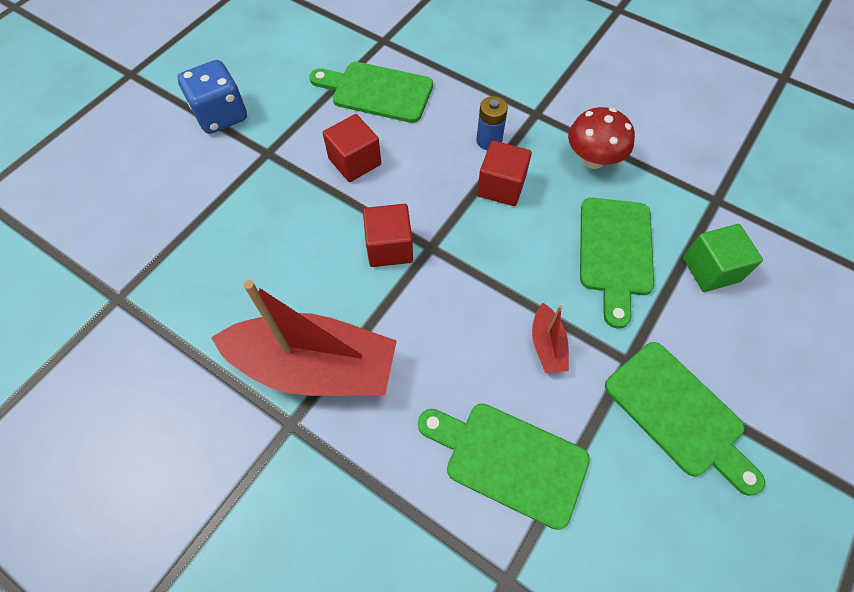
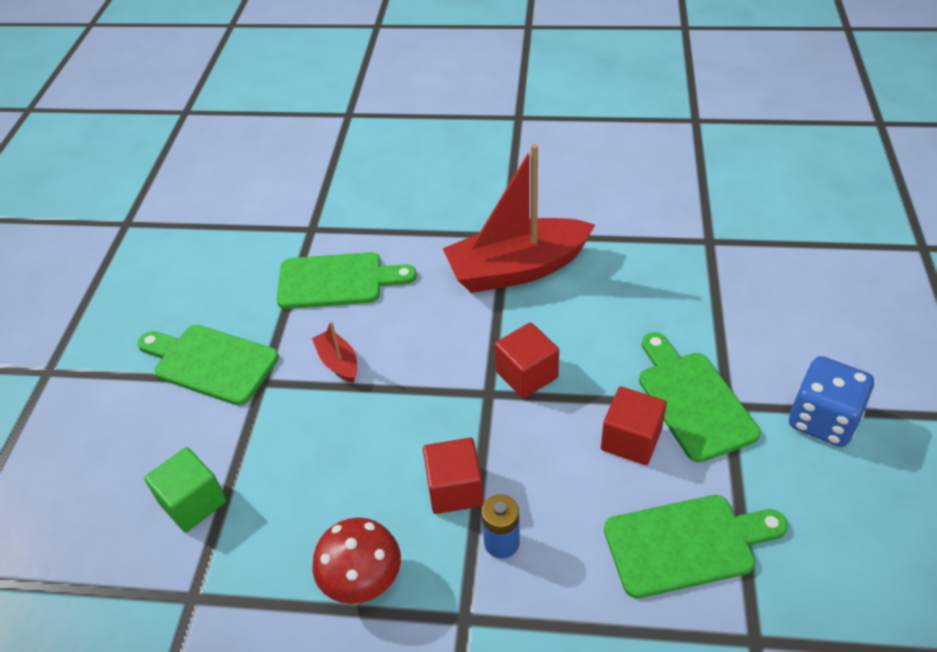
camera: 155 degrees right, 15 degrees down
green cutting board [580,198,654,329] -> green cutting board moved to [639,332,760,463]

